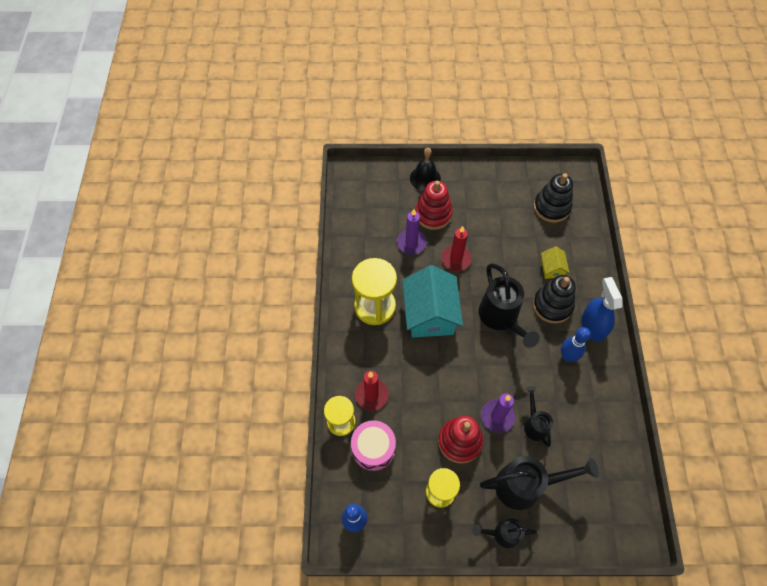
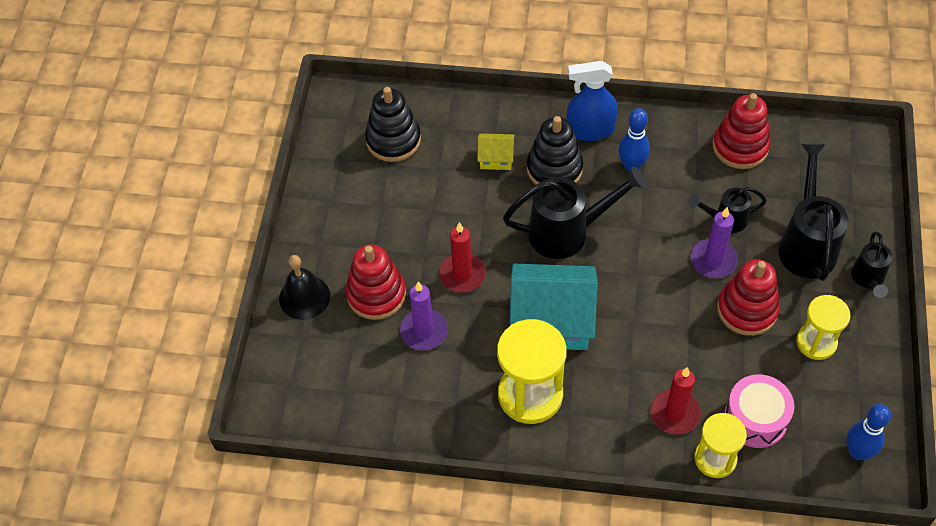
camera: 80 degrees left, 5 degrees down
none -> red stacking toy [713,93,771,169]

